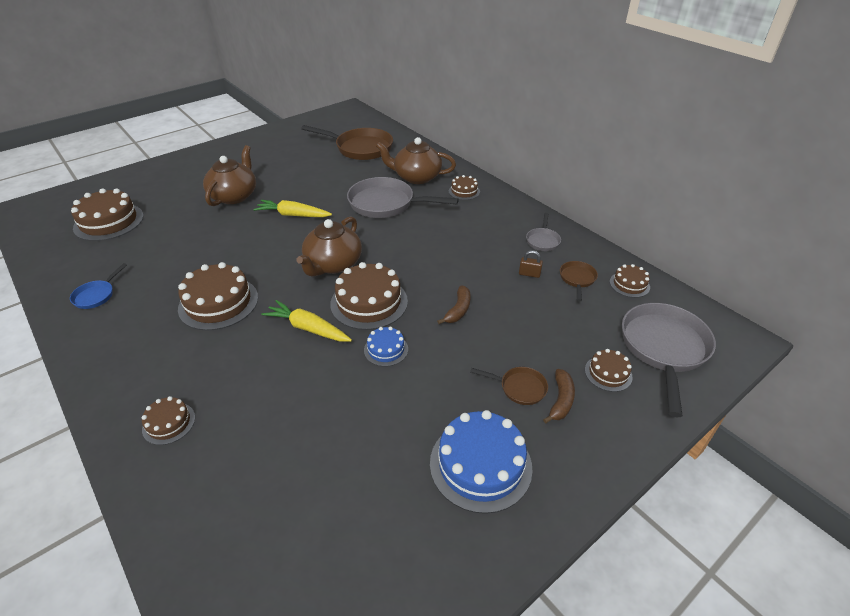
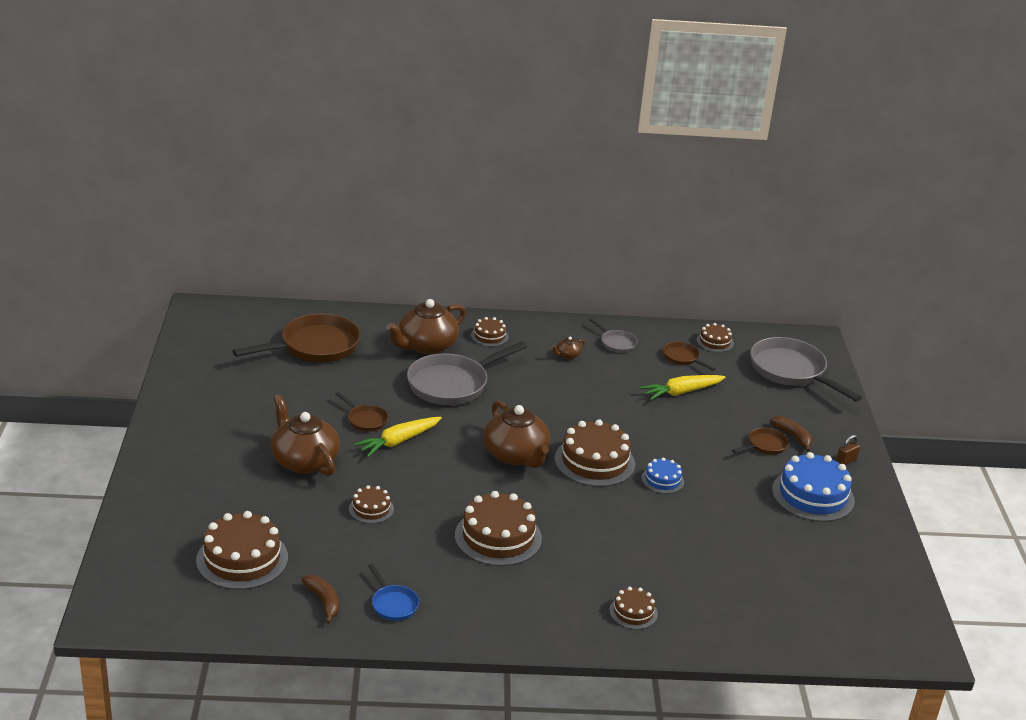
camera: 55 degrees left, 10 degrees down
yellow carrot [261,300,352,342] -> yellow carrot moved to [640,375,726,400]
brown banana [437,286,471,324] -> brown banana moved to [301,575,339,624]
brown padlock [519,250,543,278] -> brown padlock moved to [836,435,860,465]
brown cake [585,349,633,392] -> brown cake moved to [349,485,394,524]
none -> brown pan [335,392,388,431]
none -> brown teapot [551,336,585,359]

